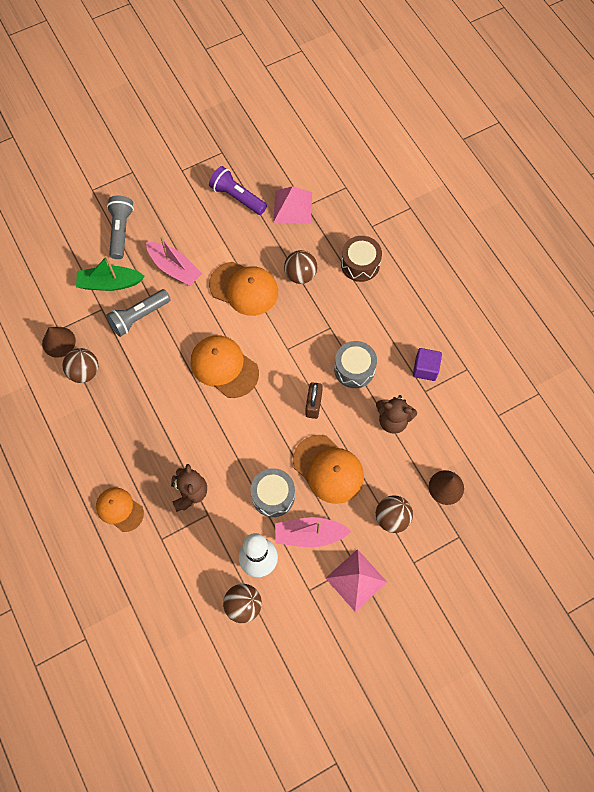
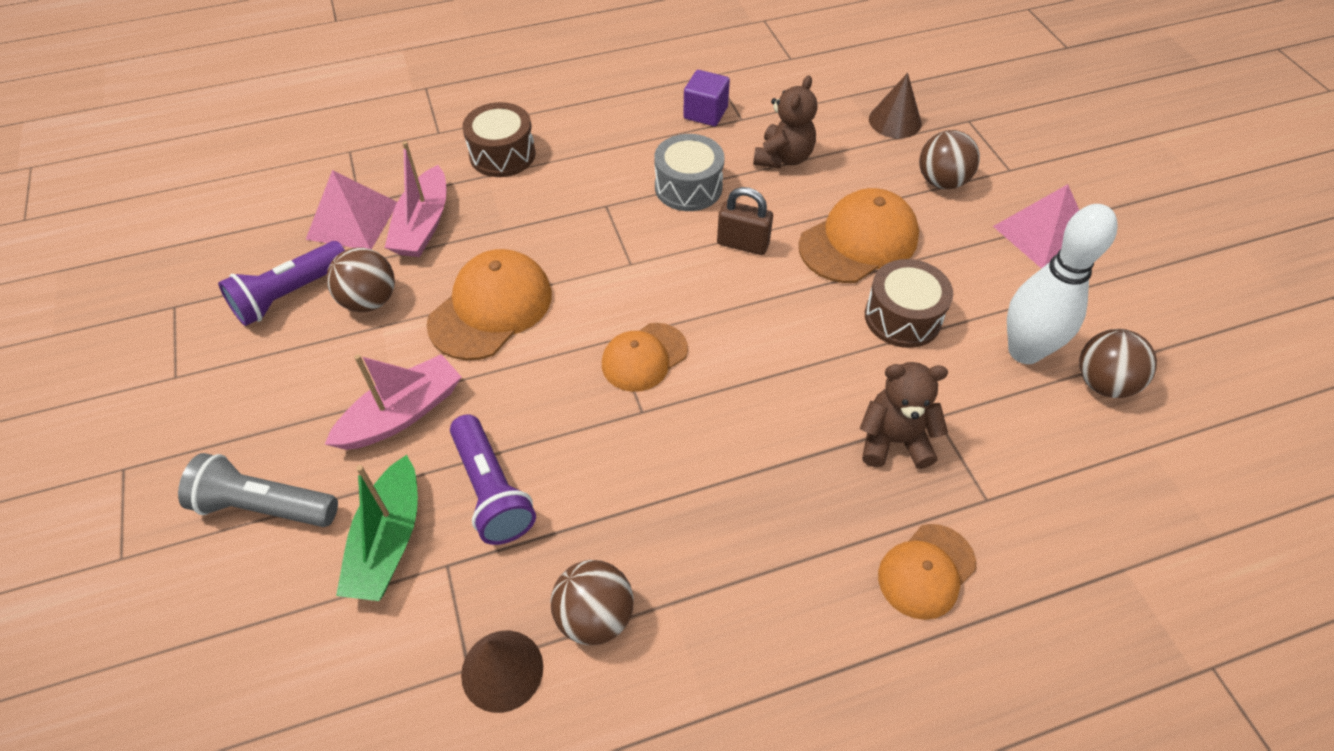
camera: 80 degrees left, 15 degrees down
grey flashlight [106,289,171,337] -> purple flashlight [450,414,536,545]
orange cap [191,335,259,398] -> orange cap [602,323,688,392], size x0.65
grey drum [251,468,295,517] -> brown drum [865,259,953,348]
pink boat [275,517,351,547] -> pink boat moved to [385,141,447,257]
brown ball [284,250,317,284] -> brown ball moved to [326,247,395,312]

